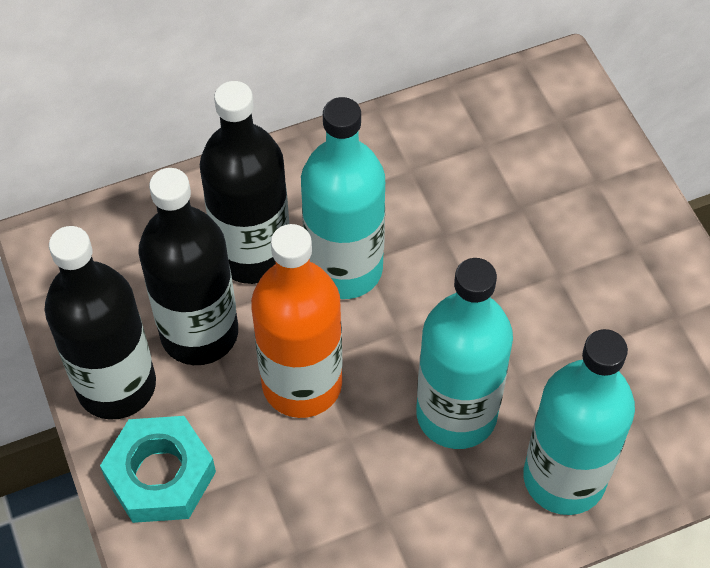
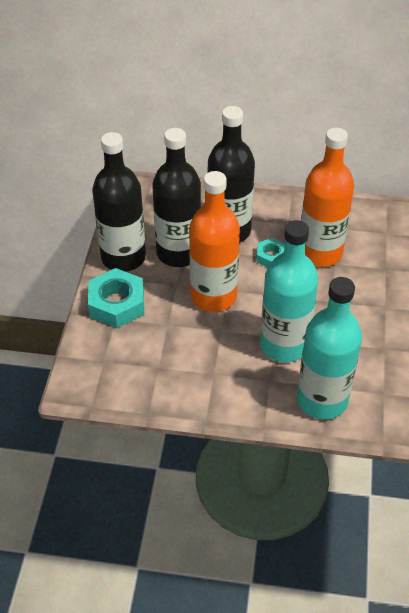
camera: 30 degrees right, 10 degrees down
turquoise bottle [301,97,385,299] -> turquoise nut [257,238,285,267]
none -> orange bottle [301,128,354,267]

